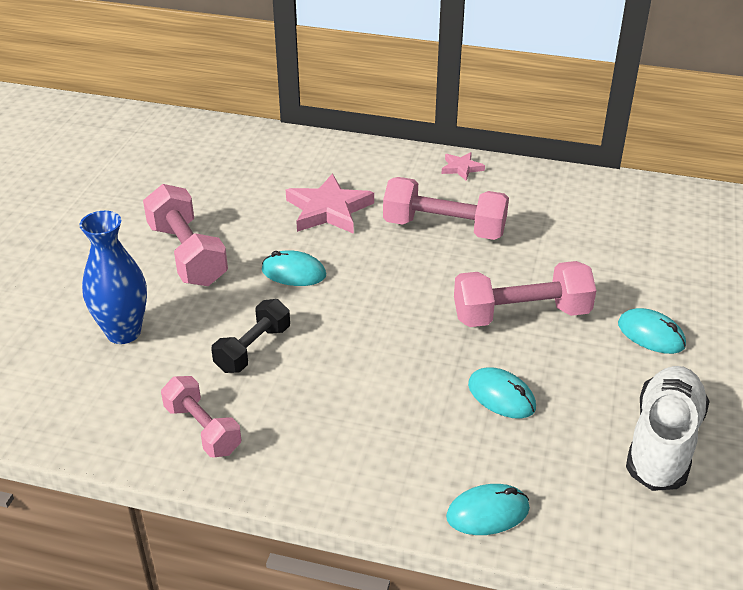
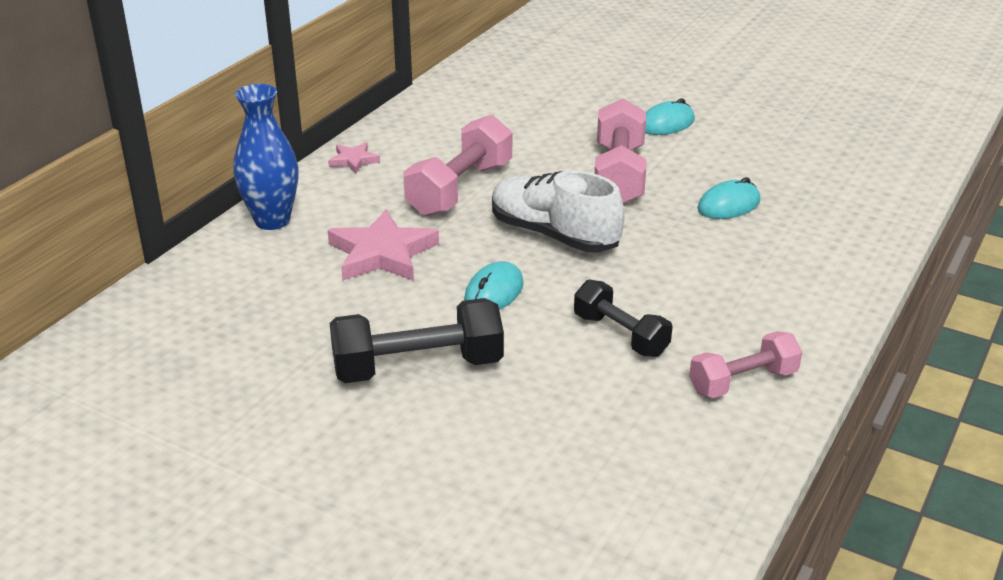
camera: 75 degrees left, 5 degrees down
blue vase [79,211,147,344] -> blue vase moved to [233,84,299,230]
pink dumbbell [143,184,228,286] -> black dumbbell [330,298,504,383]
turquoise mouse [446,484,530,535] -> none
white shoe [626,366,710,491] -> white shoe moved to [492,171,625,252]

